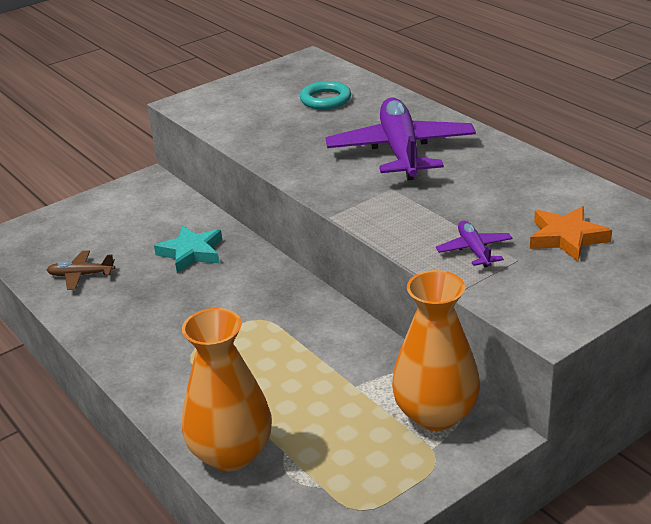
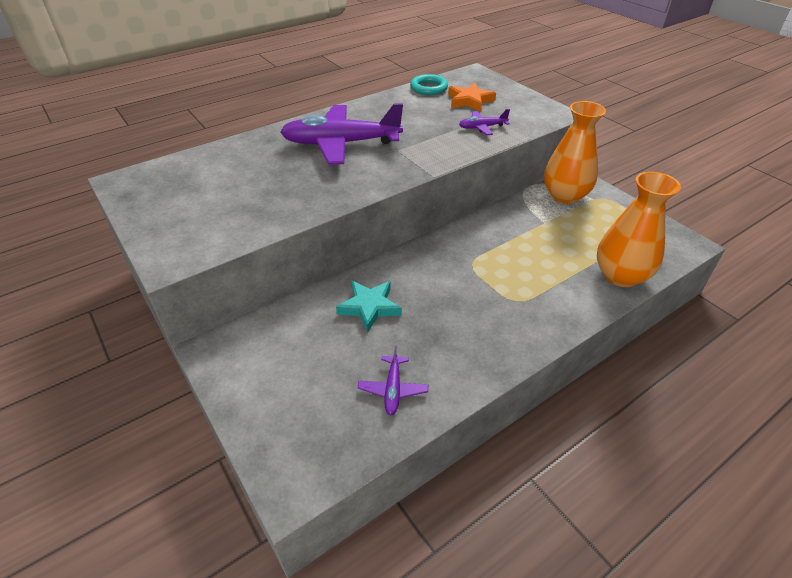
camera: 90 degrees left, 10 degrees up
brown plane [47,251,115,290] -> purple plane [358,345,428,415]
turquoise ring [300,81,351,110] -> turquoise ring moved to [410,74,448,95]

